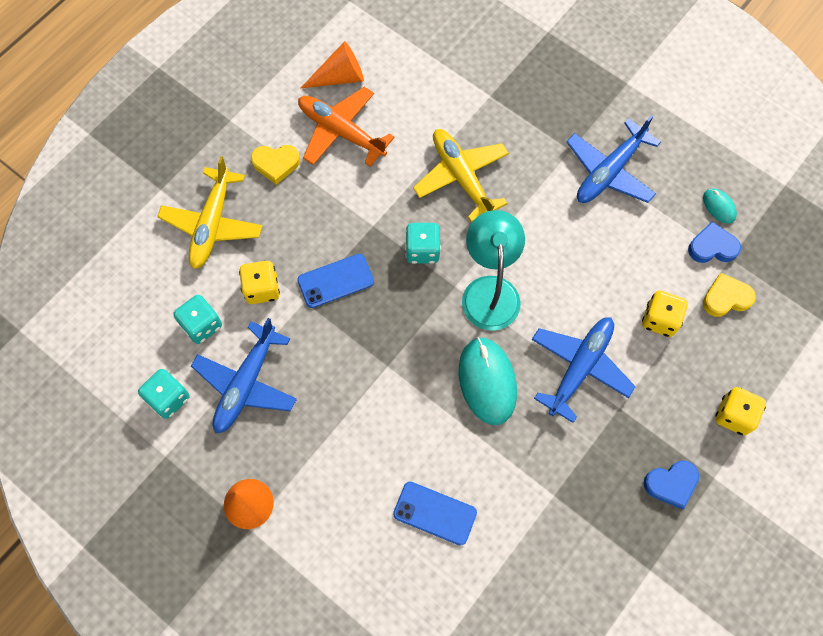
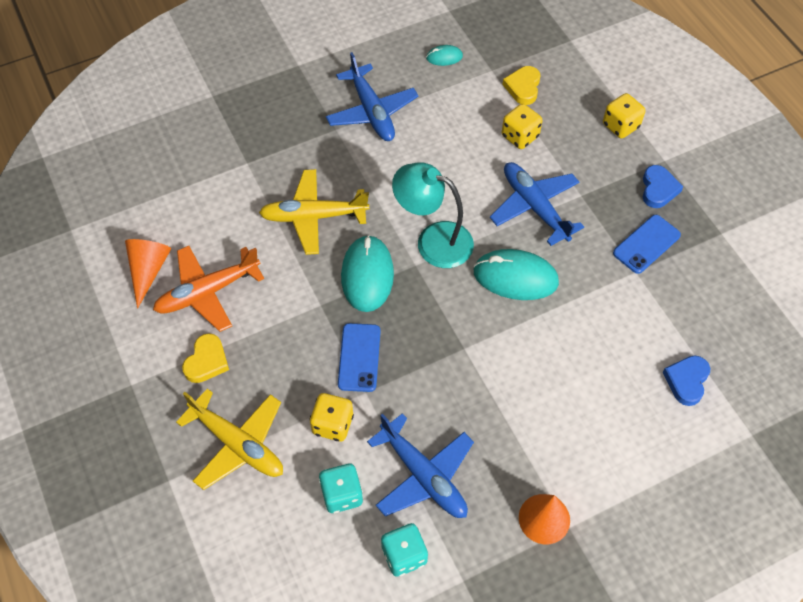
camera: 65 degrees left, 10 degrees down
blue phone [393,482,477,546] -> blue phone moved to [613,215,681,274]
turquoise dice [405,223,441,264] -> turquoise mouse [341,235,394,312]
blue heart [688,222,741,263] -> blue heart moved to [663,355,710,406]

